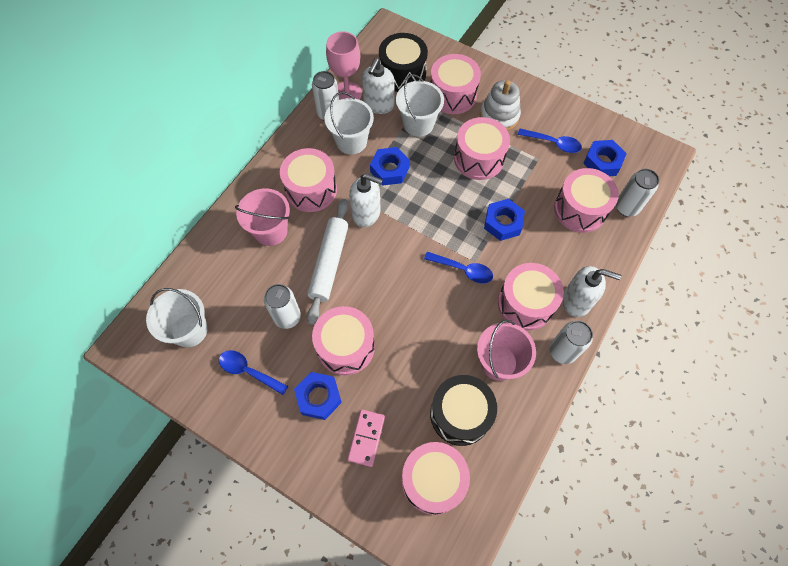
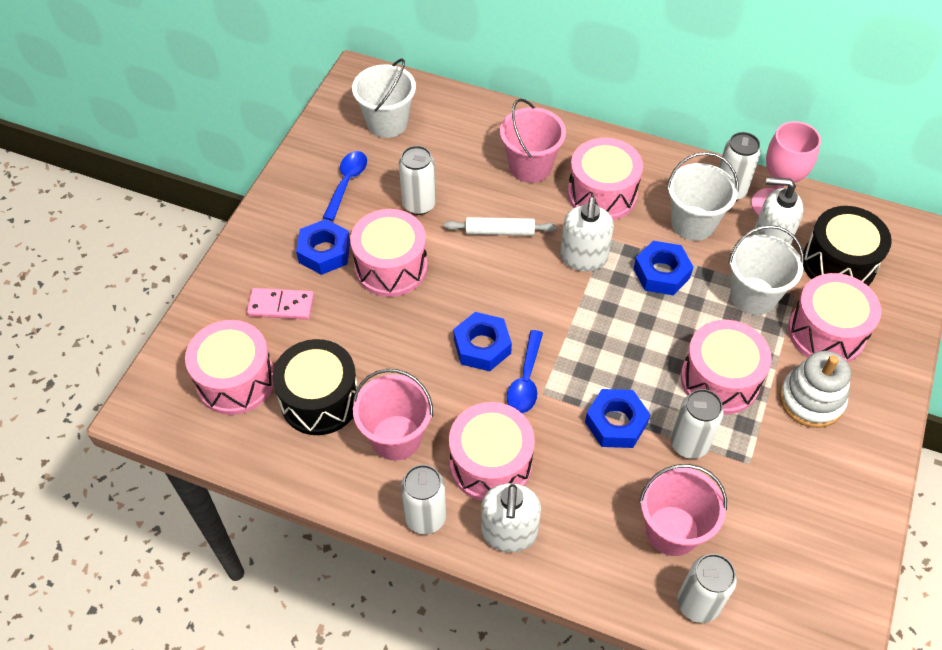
camera: 80 degrees right, 10 degrees down
white rolling pin [307,199,348,325] -> white rolling pin [444,217,556,236], size x0.62
blue spoon [518,129,582,153] -> none
pink drum [554,168,619,233] -> pink bucket [639,464,727,556]
blue nut [583,140,627,176] -> blue nut moved to [454,312,512,371]
none -> white can [670,389,724,459]

